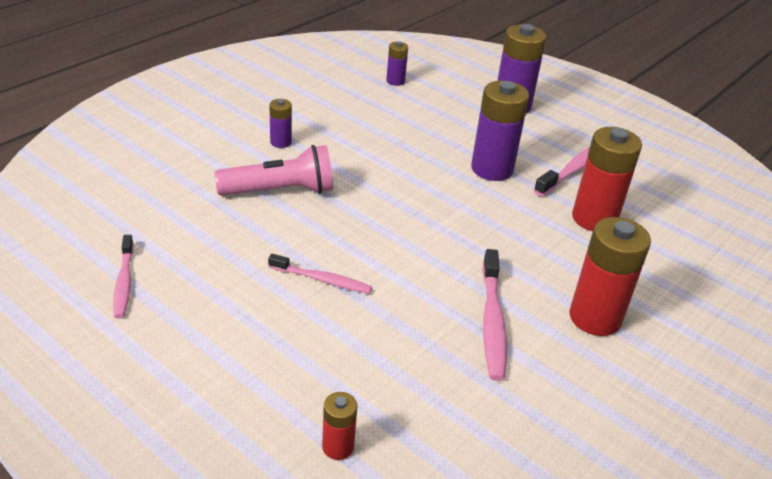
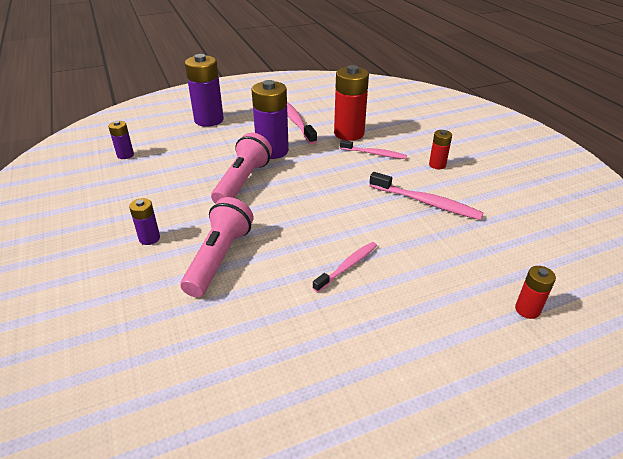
camera: 60 degrees left, 0 degrees up
pink toothbrush [113,235,134,319] -> pink toothbrush moved to [340,140,407,159]
red battery [569,217,651,336] -> red battery [429,130,452,169], size x0.51
none -> pink flashlight [211,133,272,204]

